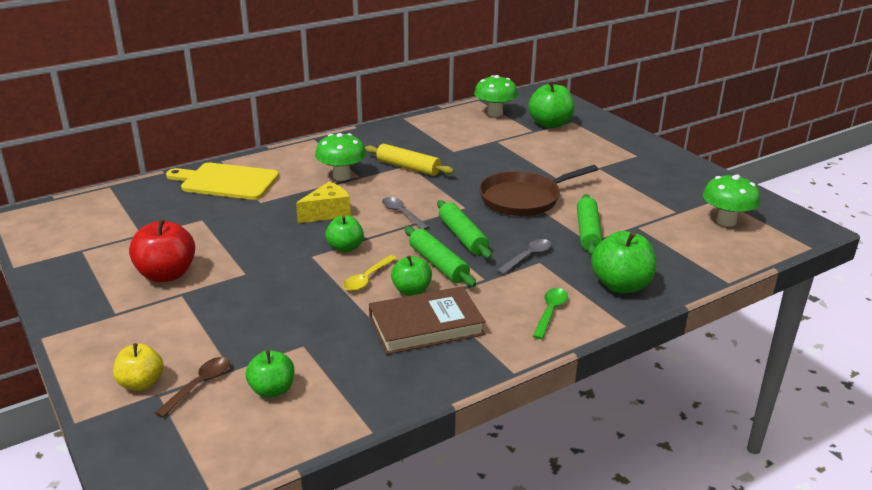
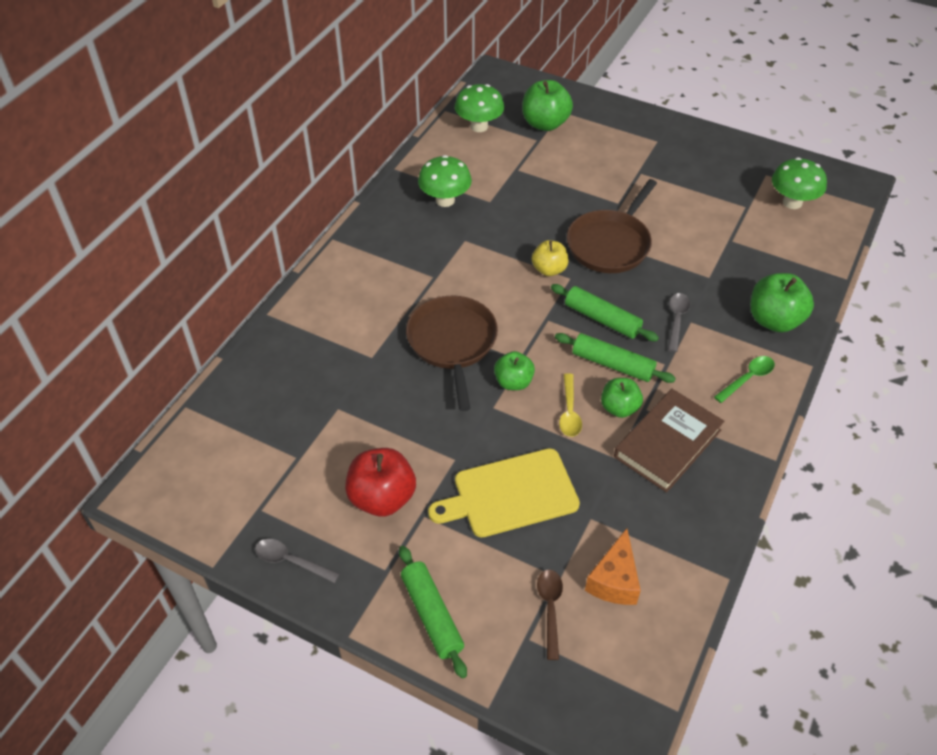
camera: 30 degrees left, 20 degrees up
yellow apple [113,343,164,391] -> yellow apple moved to [532,240,568,276]
yellow cutting board [166,163,279,200] -> yellow cutting board moved to [428,448,580,537]
green apple [246,350,294,398] -> orange cheese [585,528,641,605]
yellow cheese [296,182,351,223] -> brown pan [406,296,498,411]
green mushroom [315,133,366,181] -> green mushroom moved to [418,155,472,207]
yellow rolling pin [365,144,454,176] -> none
grey spoon [382,197,429,230] -> grey spoon moved to [255,539,340,583]
green spoon [533,288,568,339] -> green spoon turned 60 degrees clockwise [714,356,775,403]
green rolling pin [577,194,602,256] -> green rolling pin moved to [399,546,467,679]

